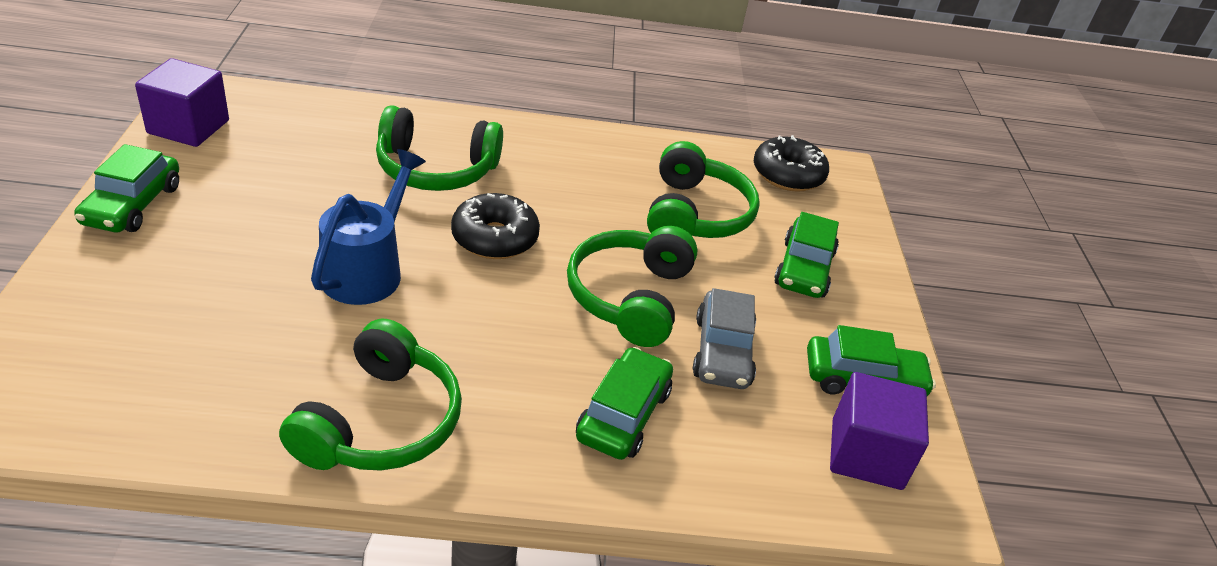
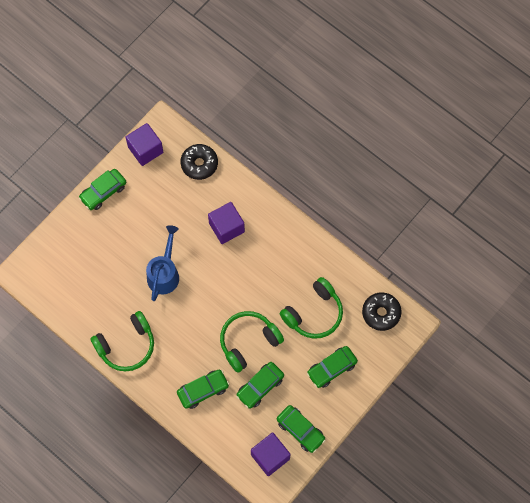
camera: 45 degrees right, 30 degrees up
blue watering can [311,149,426,305] -> blue watering can turned 45 degrees counterclockwise [146,225,179,301]
green headphones [376,105,503,191] -> purple cube [208,202,245,244]
black donut [451,193,540,259] -> black donut moved to [180,144,218,180]
grey car [693,288,756,389] -> green car [236,362,284,409]

